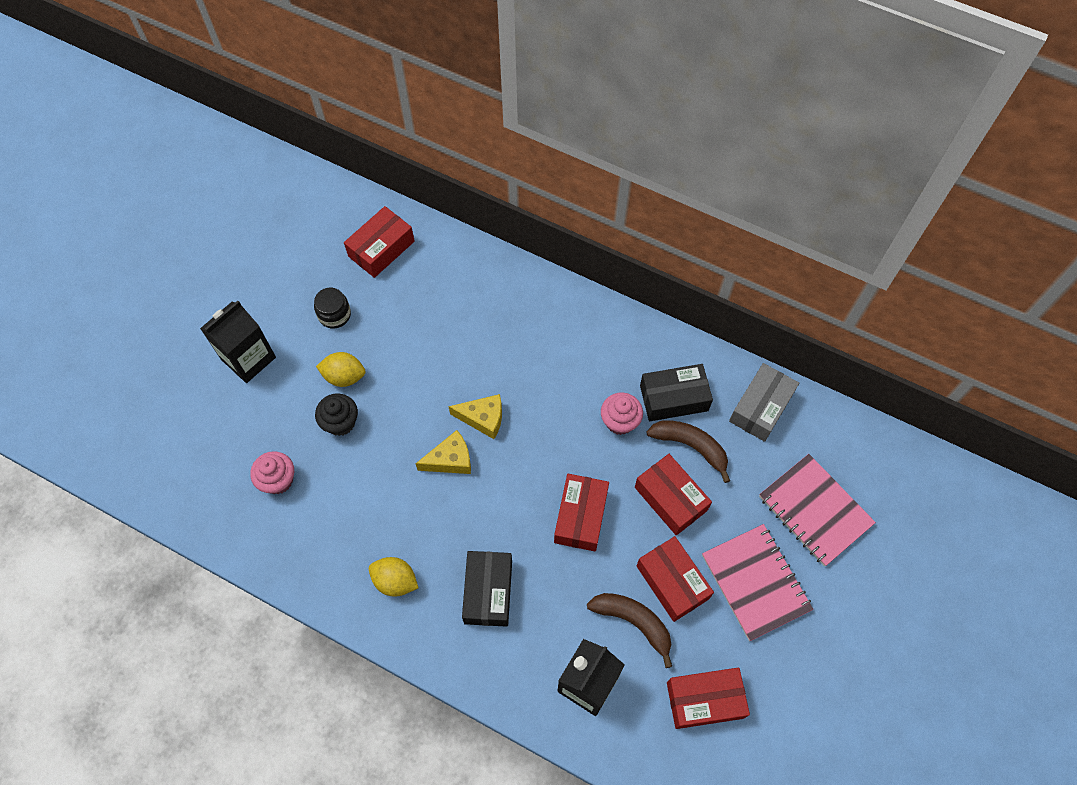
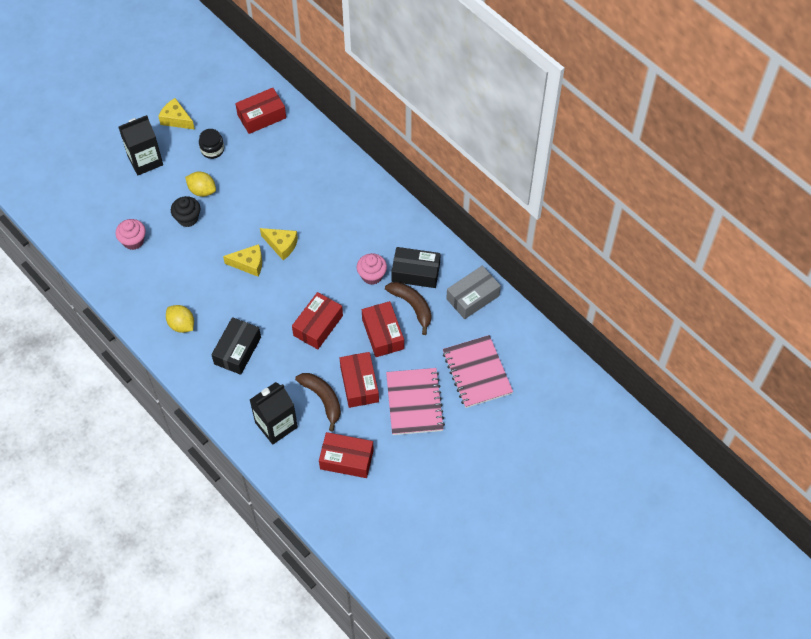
camera: 20 degrees right, 5 degrees down
none -> yellow cheese [158,98,195,130]

